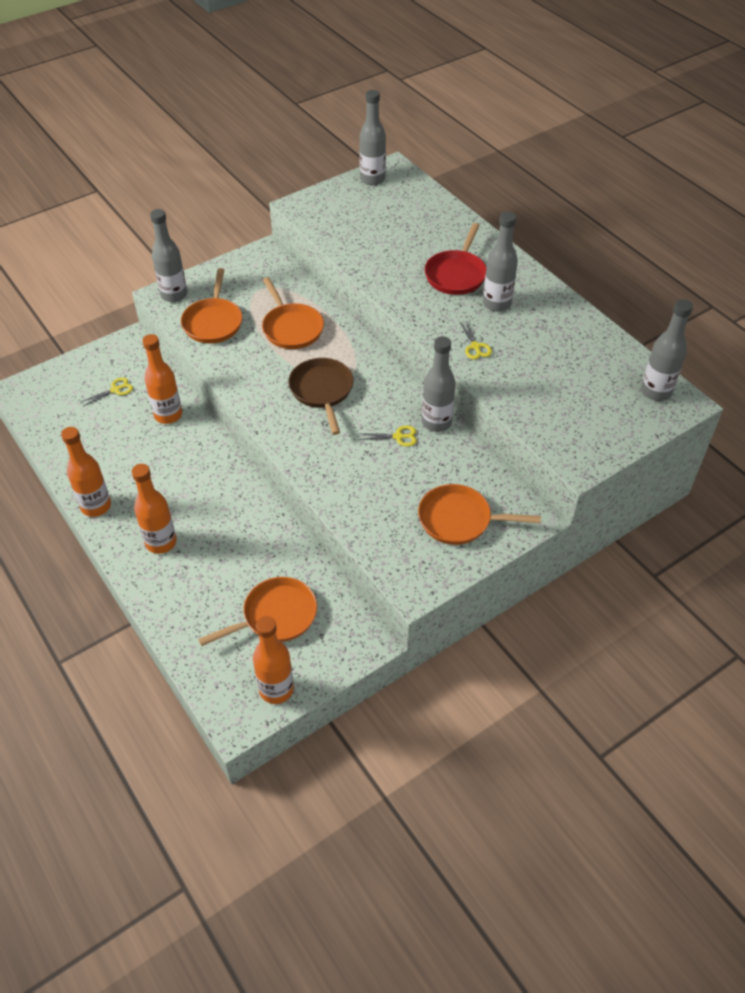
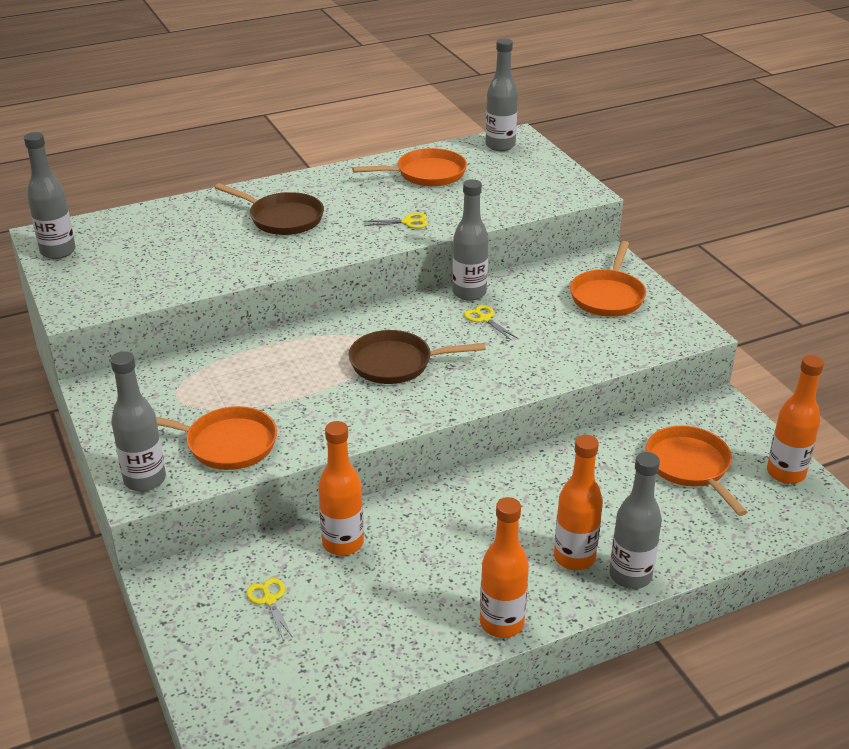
camera: 80 degrees left, 15 degrees down
orange pan [262,277,324,349] -> orange pan moved to [352,148,467,187]
yellow scissors [359,426,417,447] -> yellow scissors turned 45 degrees counterclockwise [464,305,517,340]
red pan [425,223,486,295] -> brown pan [215,183,324,235]
grey bottle [483,212,518,312] -> grey bottle moved to [609,452,662,589]

